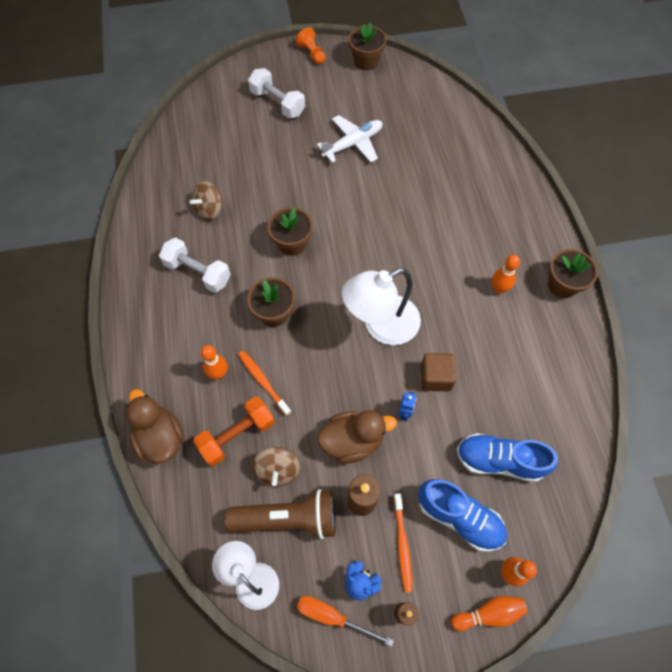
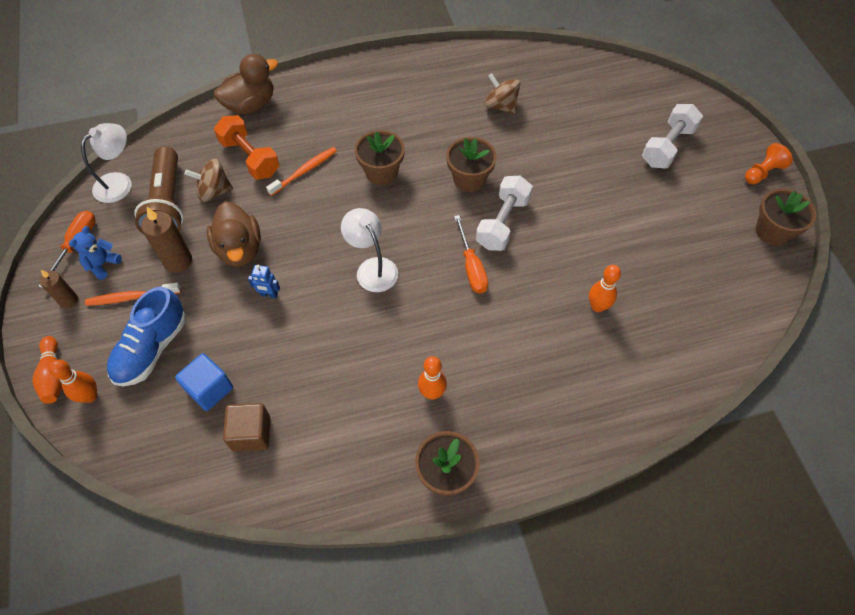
camera: 85 degrees right, 5 degrees down
white dumbbell [159,238,231,293] -> white dumbbell moved to [476,176,533,251]
orange bowling pin [201,345,228,379] -> orange bowling pin moved to [589,265,621,312]
white plane [317,115,383,163] -> none
white lamp [342,268,421,345] -> white lamp [341,208,398,292], size x0.65
brown cube [421,353,456,391] -> brown cube moved to [223,403,270,452]
blue shoe [457,433,558,482] -> blue cube [175,353,233,411]
none -> orange screwdriver [454,215,488,294]

